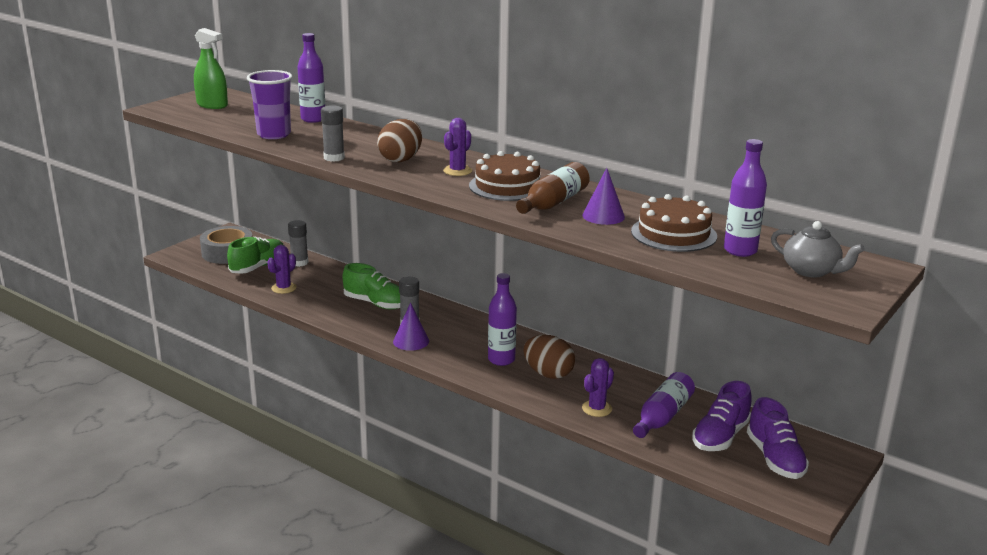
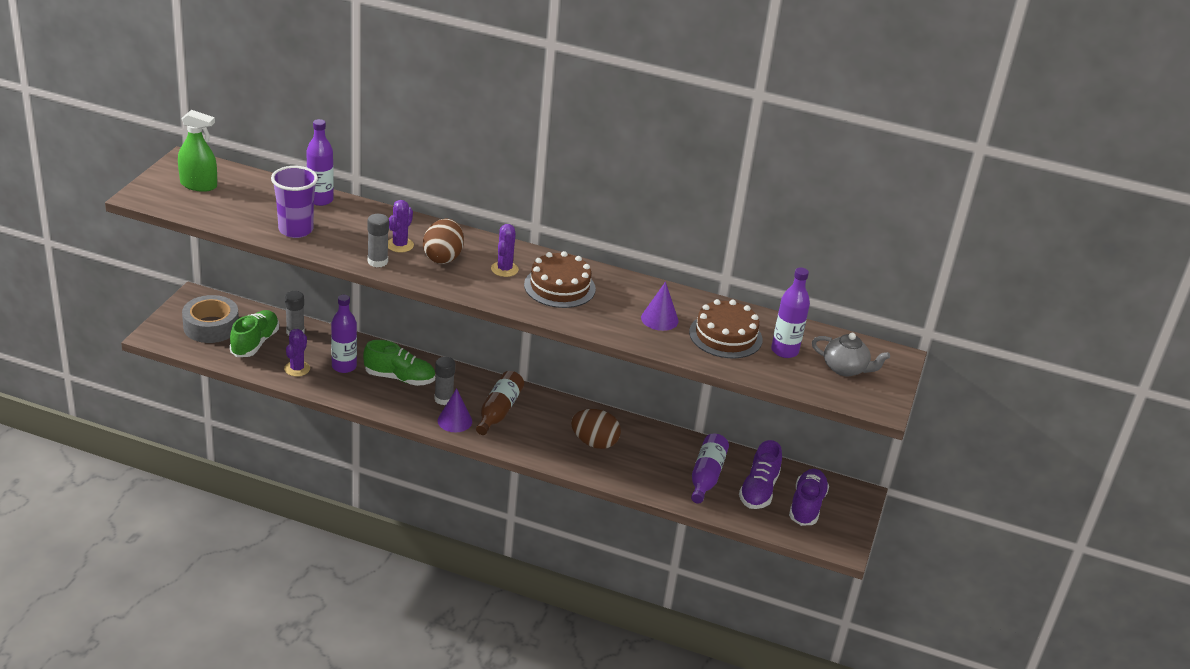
camera: 20 degrees left, 10 degrees up
purple bottle [488,273,517,366] -> purple bottle moved to [331,295,357,373]
brown bottle [516,162,590,214] -> brown bottle moved to [476,371,524,435]
purple cactus [582,358,614,417] -> purple cactus moved to [388,200,414,253]
purple shoe [747,397,809,479] -> purple shoe turned 135 degrees counterclockwise [789,469,829,526]

